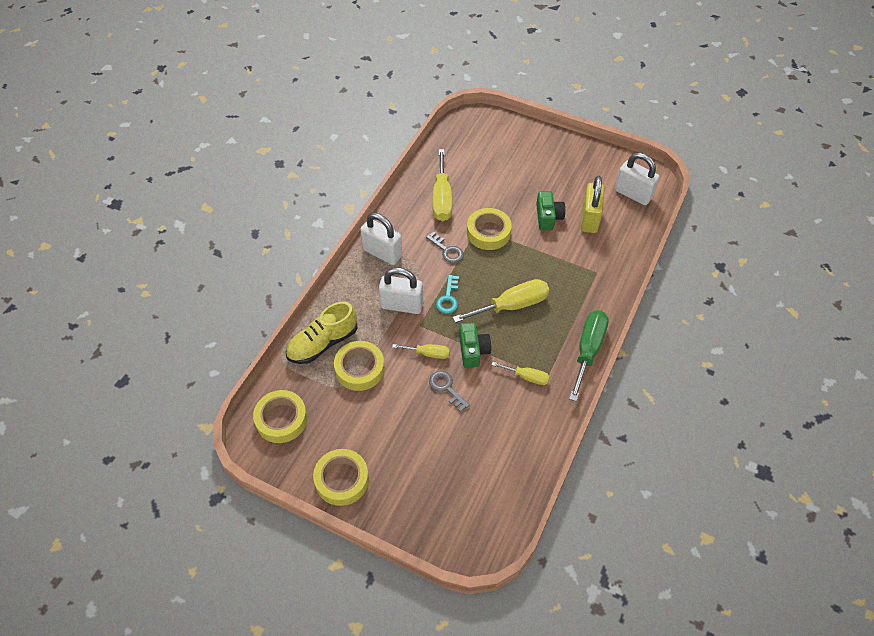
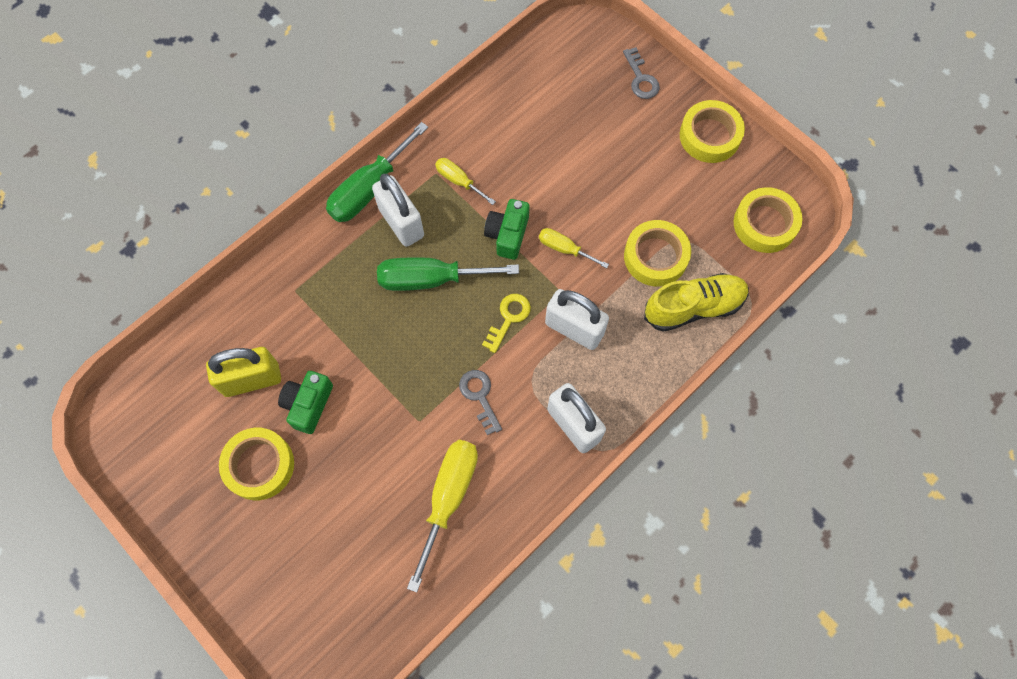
camera: 160 degrees left, 15 degrees up
grey key [429,371,470,412] -> grey key moved to [623,47,660,99]
turquoise key [436,275,459,314] -> yellow key [482,294,531,353]
yellow screwdriver [452,279,549,323] -> green screwdriver [377,257,519,291]
yellow tape [467,208,512,250] -> yellow tape moved to [219,428,294,500]
yellow padlock [581,176,604,233] -> yellow padlock turned 45 degrees clockwise [206,347,281,397]
white padlock [615,153,660,205] -> white padlock moved to [372,174,424,247]

